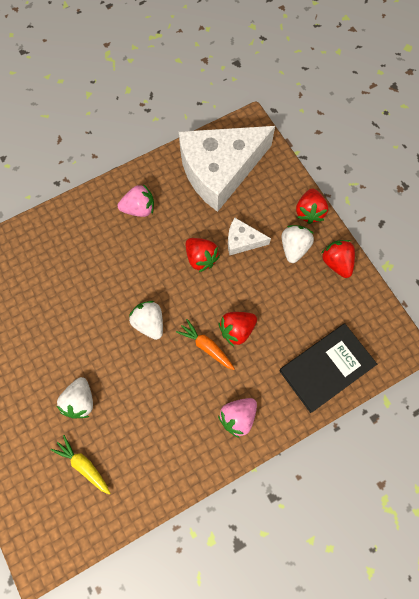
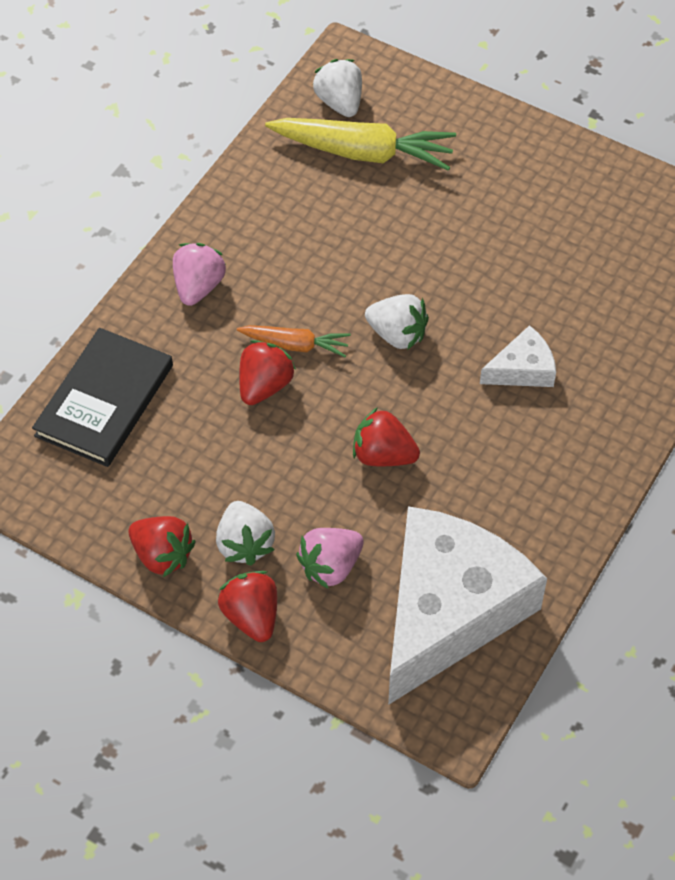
camera: 150 degrees right, 15 degrees down
yellow carrot [51,435,111,495] -> yellow carrot [265,118,456,171], size x1.80
white strawberry [57,377,93,419] -> white strawberry moved to [313,59,362,117]
pink strawberry [118,184,154,217] -> pink strawberry moved to [296,528,364,589]
white cheese [228,218,271,255] -> white cheese moved to [480,325,556,387]

